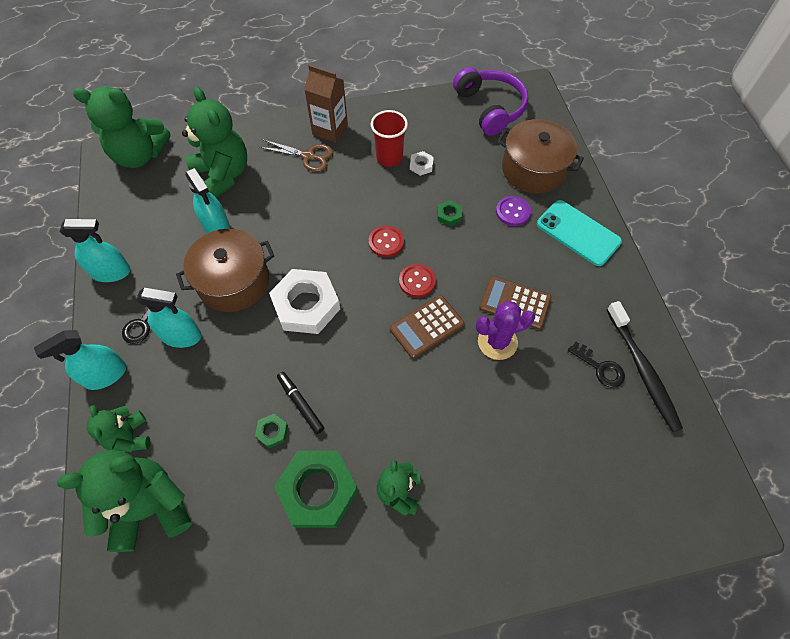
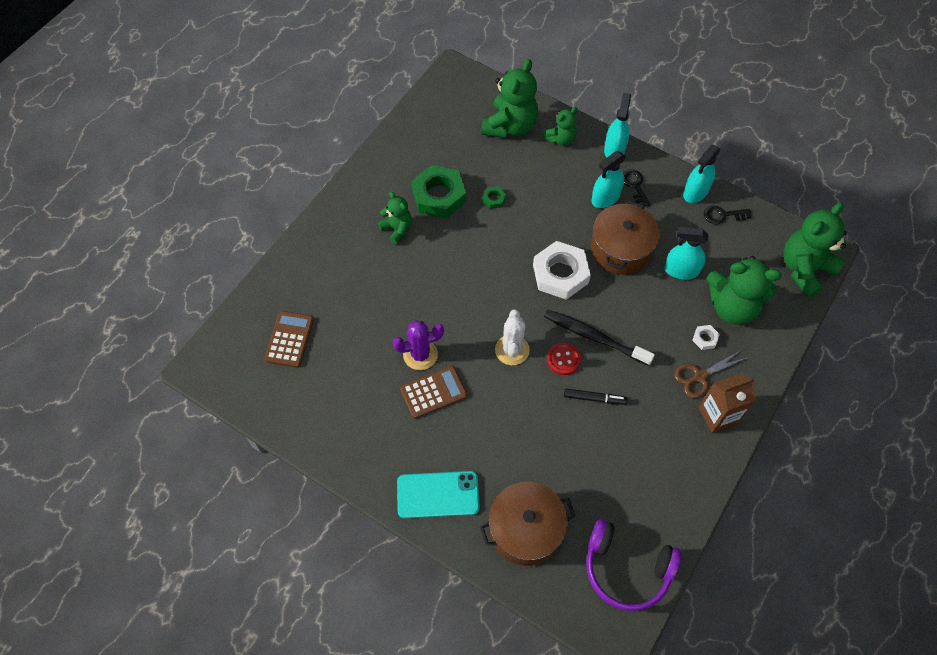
camera: 135 degrees right, 0 degrees up
green teddy bear [87,405,151,452] -> green teddy bear turned 120 degrees clockwise [543,107,578,146]
black marker [277,372,324,434] -> black marker moved to [564,389,627,405]
red cup [371,110,408,167] -> none
brown calculator [390,295,465,359] -> brown calculator moved to [264,311,314,368]
red button [399,264,436,298] -> white cactus [495,310,530,365]
white nut [410,151,434,176] -> white nut moved to [692,325,720,350]
green nut [437,200,462,227] -> none
purple cactus [476,301,535,360] -> purple cactus turned 45 degrees clockwise [393,320,444,370]
purple button [496,196,531,226] -> none
black key [568,342,625,388] -> black key moved to [704,206,751,224]
black toothbrush [607,301,683,432] -> black toothbrush moved to [544,309,655,366]

